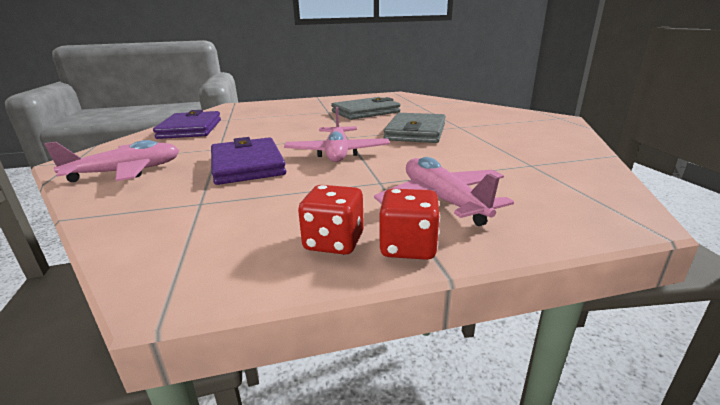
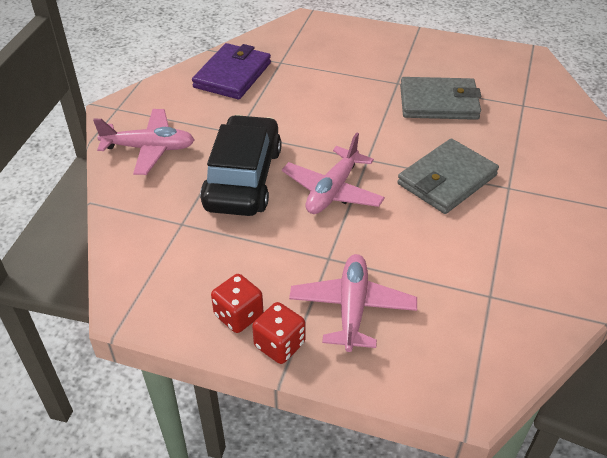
camera: 30 degrees right, 20 degrees up
purple wallet [211,137,286,185] -> black car [200,115,282,216]

